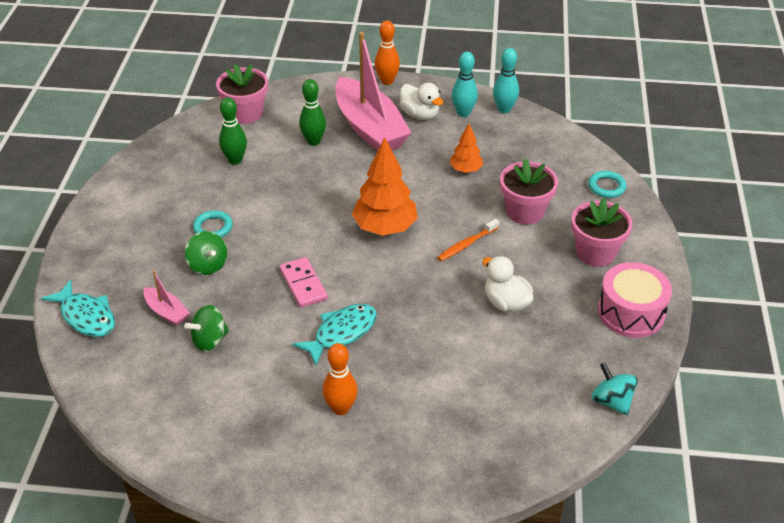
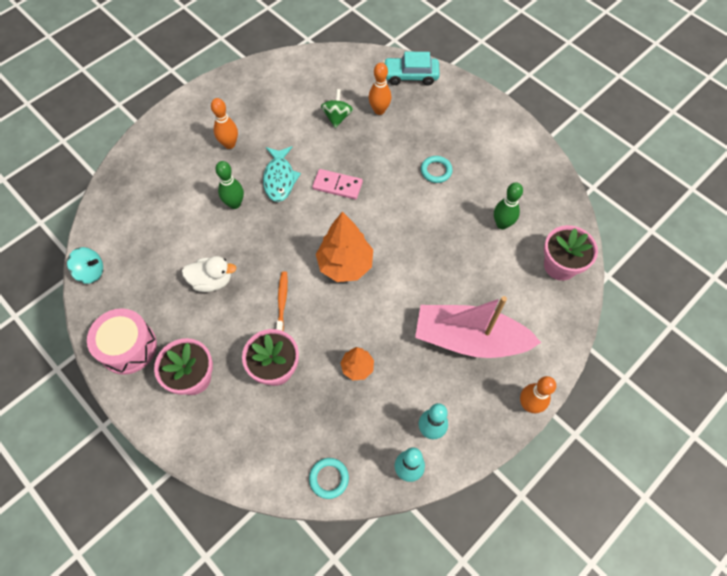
camera: 130 degrees right, 20 degrees up
turquoise fish [41,280,115,337] -> turquoise car [383,52,440,86]
pink boat [143,271,190,326] -> orange bowling pin [368,63,391,115]
green spinning top [185,231,227,275] -> none
green bowling pin [299,79,326,146] -> green bowling pin moved to [215,161,244,209]
white duck [400,83,444,120] -> none
turquoise ring [588,171,627,198] -> turquoise ring moved to [309,458,349,499]

